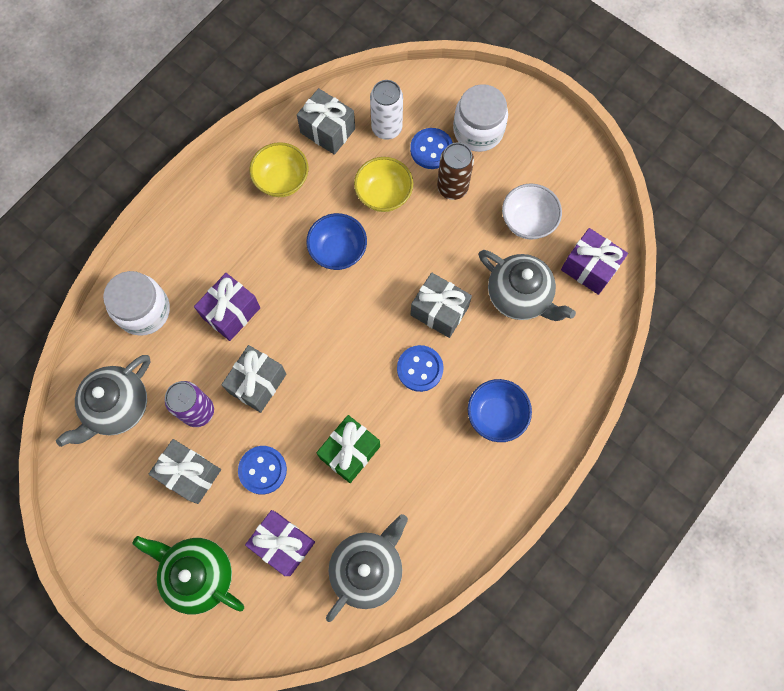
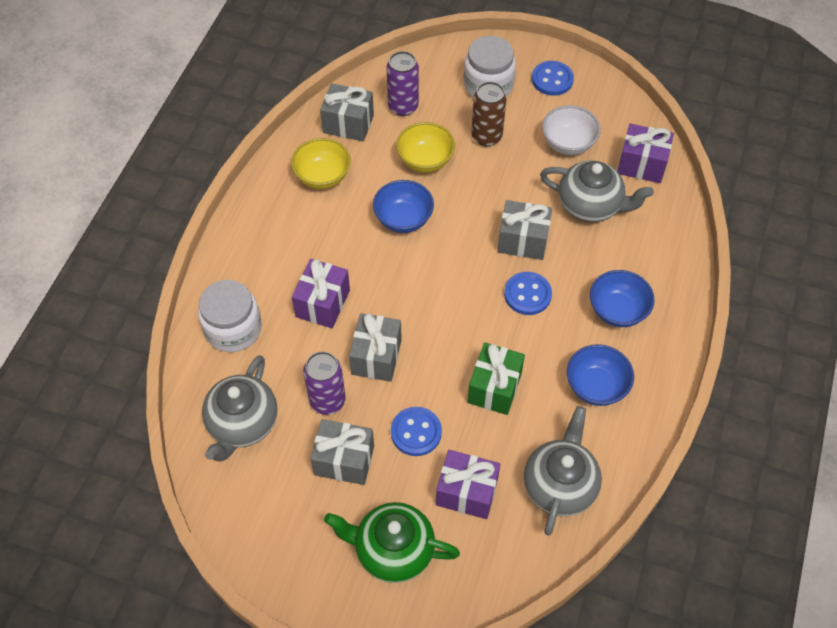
camera: 20 degrees left, 15 degrees down
white can [370,80,403,140] -> purple can [387,51,419,116]
blue button [410,128,453,169] -> blue button moved to [532,61,574,96]
none -> blue bowl [567,344,634,406]

